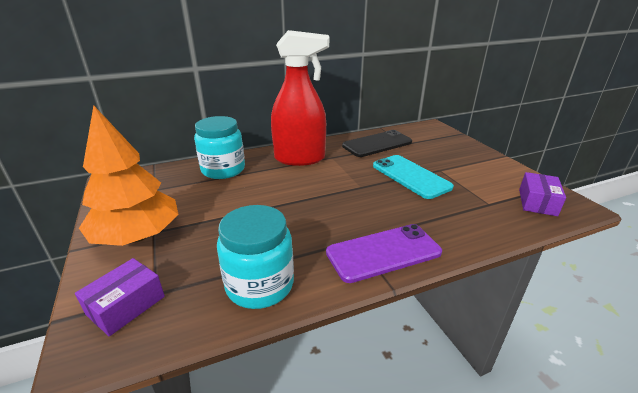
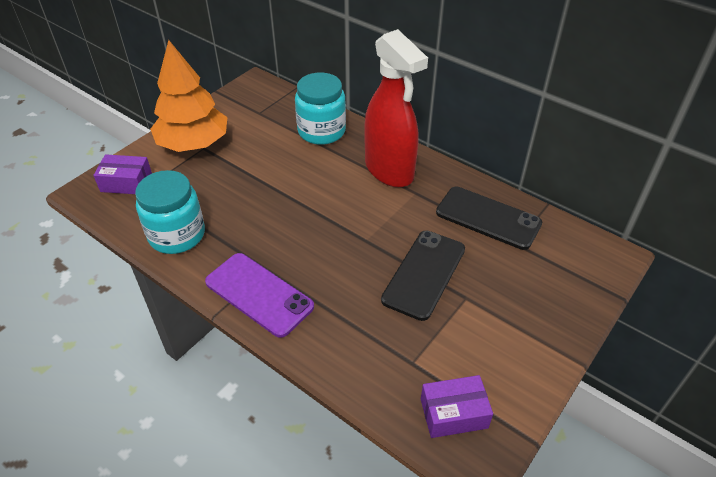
camera: 60 degrees right, 15 degrees up
turquoise phone [373,155,454,199] -> black phone [381,231,465,321]

